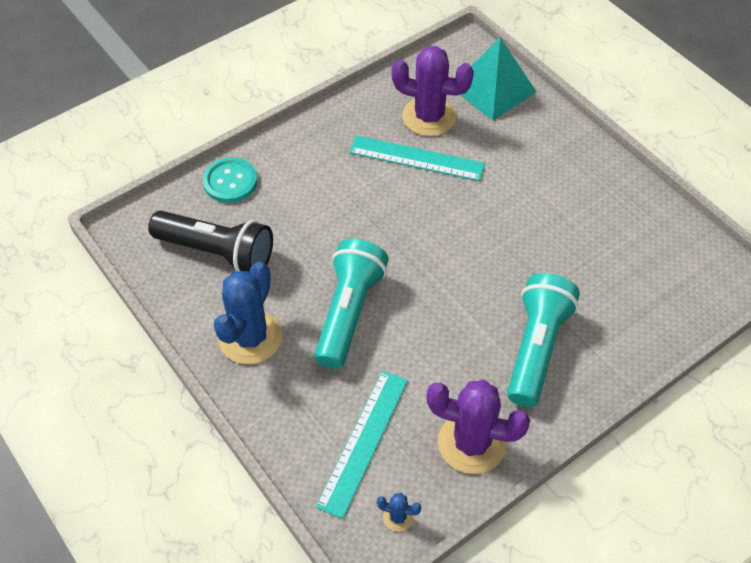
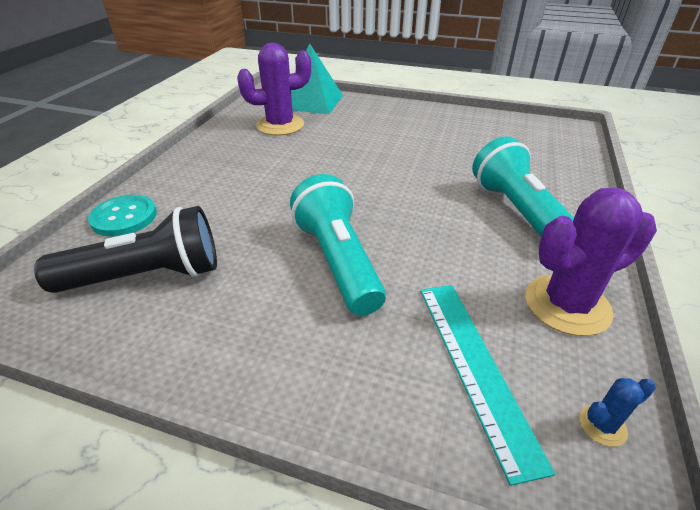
camera: 35 degrees left, 15 degrees down
blue cactus [214,262,282,364] -> none
turquoise ruler [349,135,485,181] -> none

